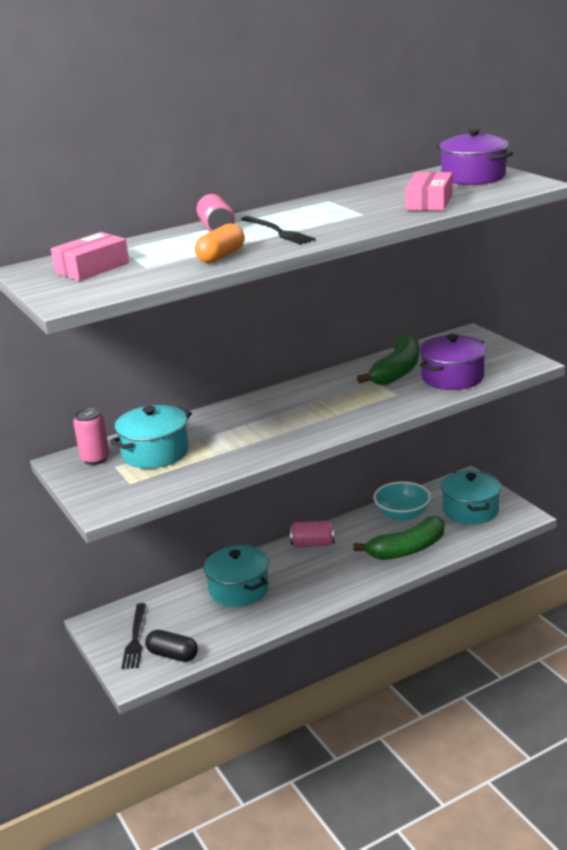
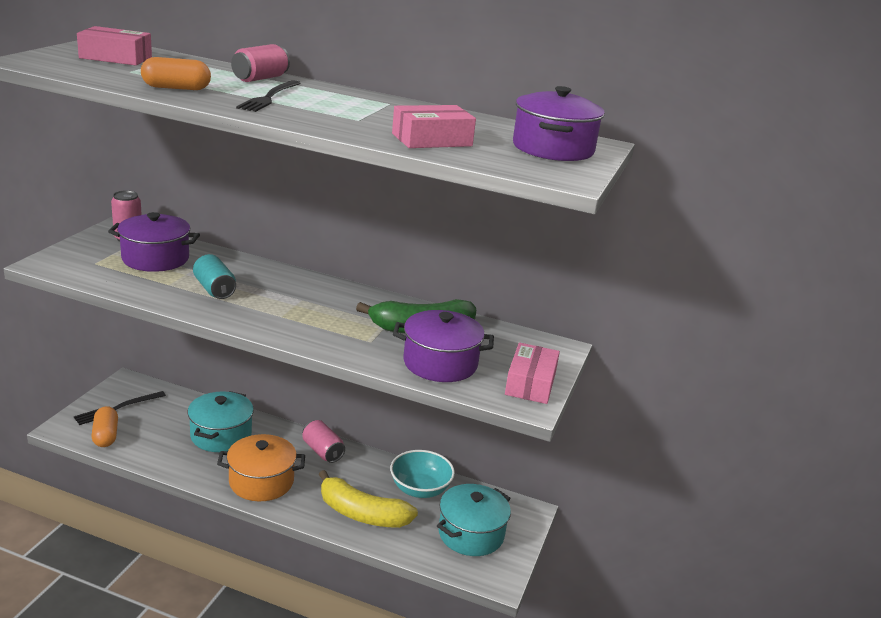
camera: 45 degrees right, 0 degrees up
turquoise pot [110,405,192,469] -> purple pot [108,212,200,272]
black capsule [145,630,198,662] -> orange capsule [91,406,118,447]
green banana [353,516,445,560] -> yellow banana [319,470,418,528]
none -> turquoise can [193,254,236,299]
none -> orange pot [217,434,305,501]
none -> pink box [505,343,560,404]

